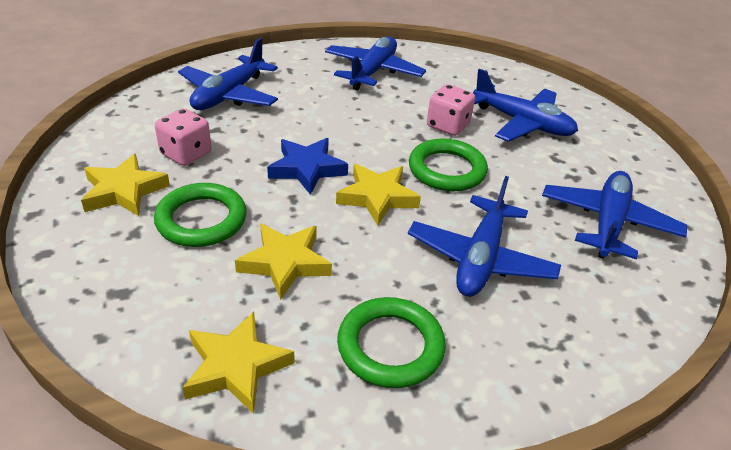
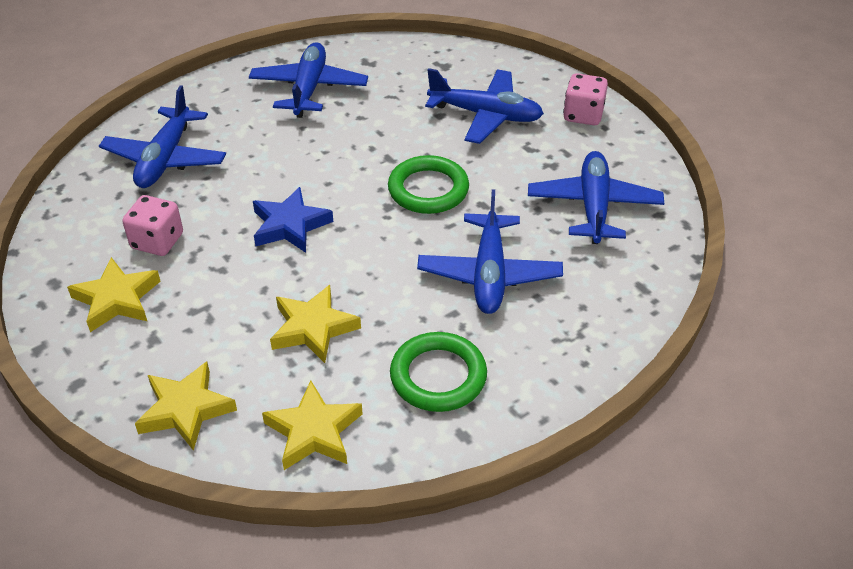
camera: 15 degrees left, 5 degrees up
green ring [154,183,247,247] -> none
yellow star [336,164,421,226] -> yellow star moved to [135,362,237,451]
pink dice [427,84,475,136] -> pink dice moved to [563,73,608,125]

